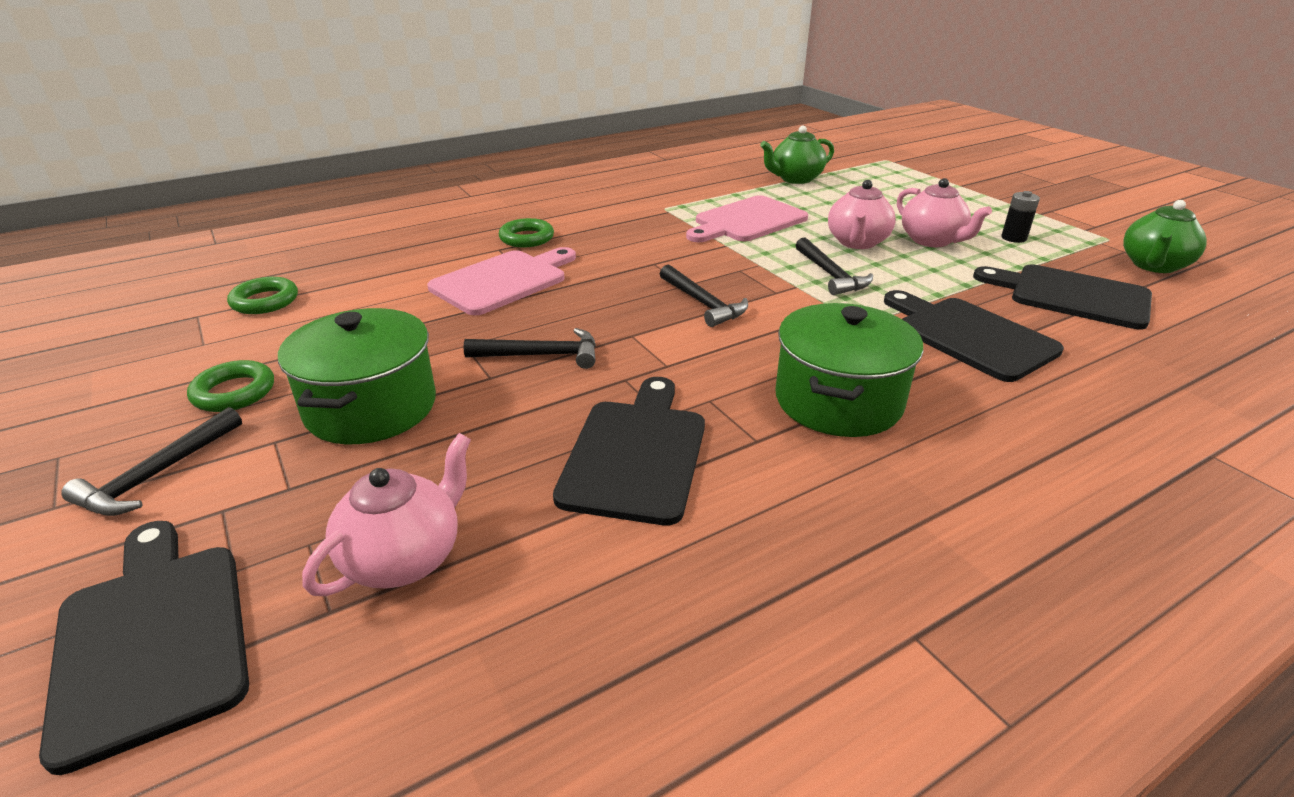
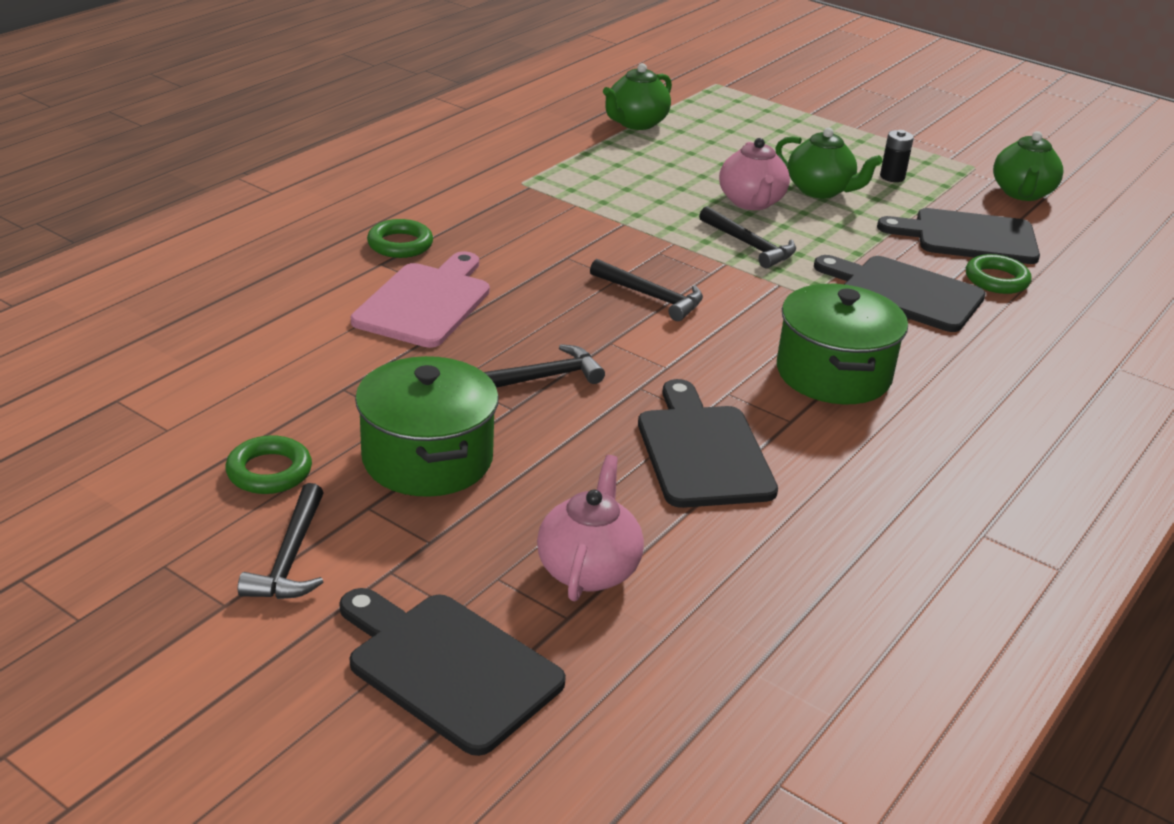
camera: 25 degrees left, 0 degrees up
green ring [227,277,298,314] -> green ring moved to [966,254,1032,294]
pink cutting board [686,195,808,242] -> none
pink teapot [897,178,992,247] -> green teapot [775,127,883,198]

